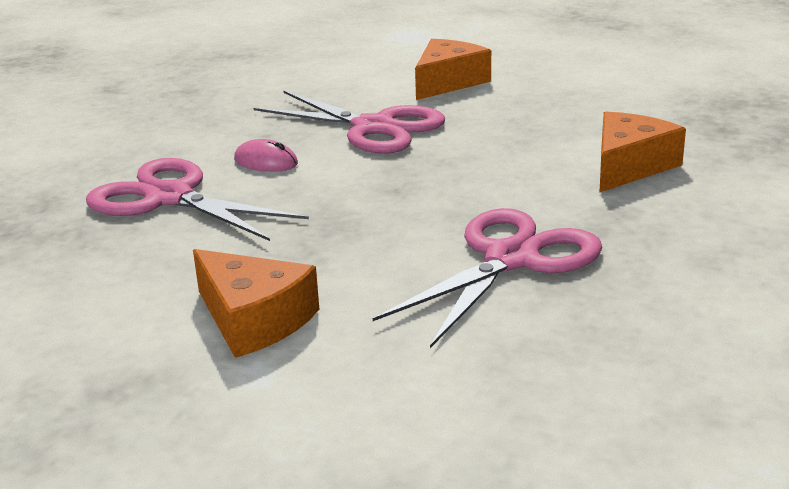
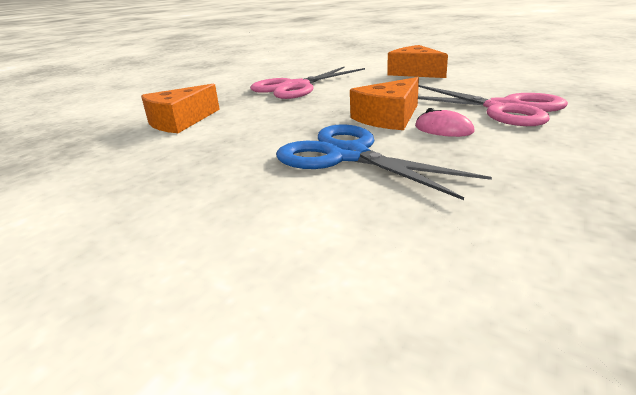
camera: 170 degrees left, 0 degrees up
pink scissors [254,91,445,154] -> blue scissors [276,124,492,200]
orange cheese [415,39,491,100] -> orange cheese moved to [350,77,419,130]

